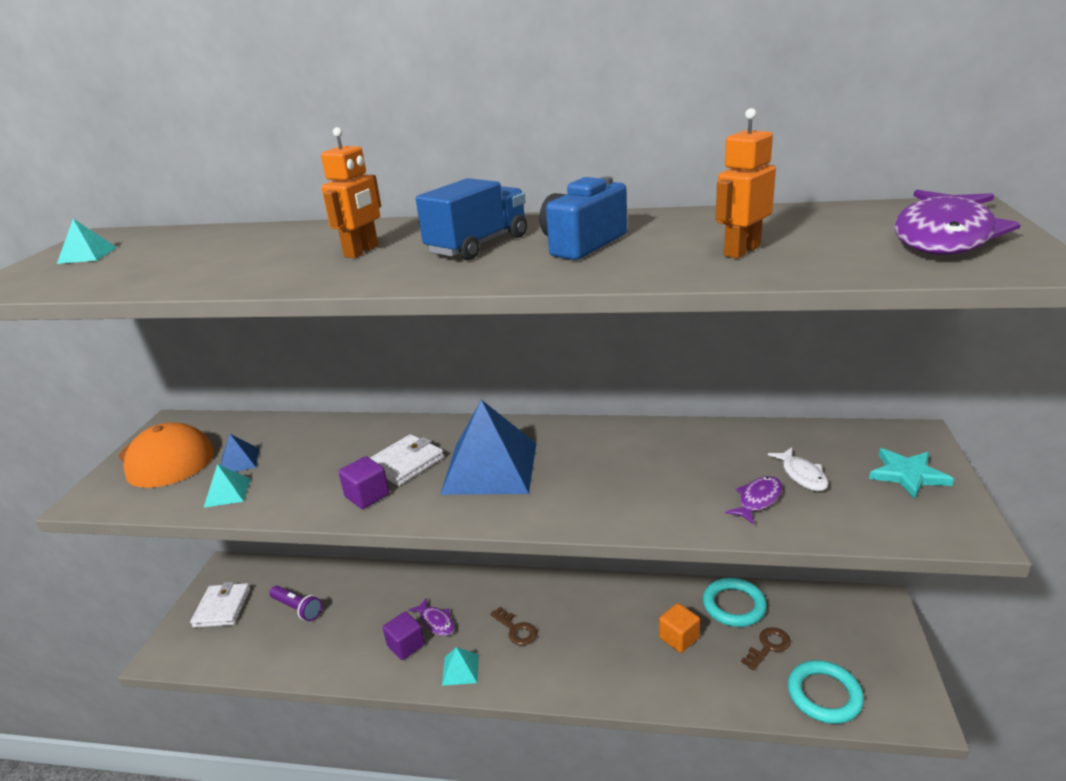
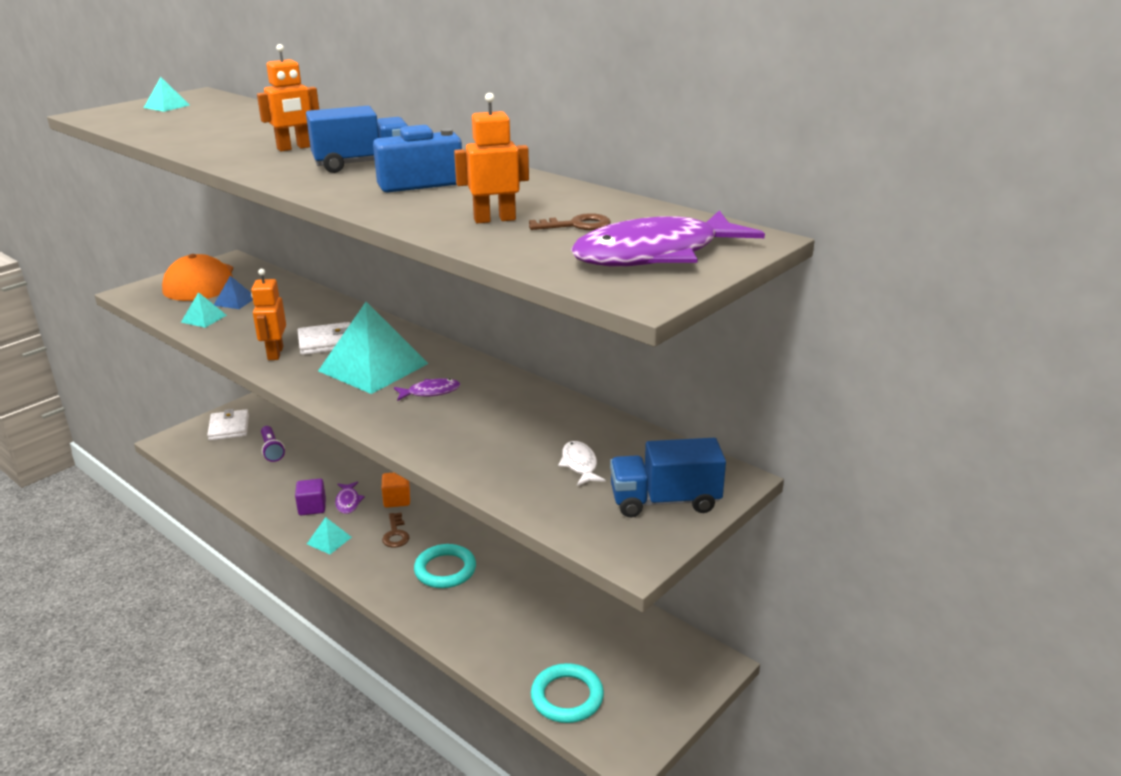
camera: 30 degrees right, 0 degrees up
white wallet [190,582,251,628] -> white wallet turned 45 degrees counterclockwise [207,409,249,441]
purple cube [338,456,389,509] -> orange robot [251,269,286,360]
blue pyramid [440,400,537,495] -> turquoise pyramid [318,302,429,394]
orange cube [659,603,700,653] -> orange cube moved to [382,473,410,508]
turquoise ring [703,578,767,627] -> turquoise ring moved to [414,544,476,588]
purple fish [725,476,783,525] -> purple fish moved to [394,378,460,401]
brown key [741,627,791,671] -> brown key moved to [529,213,611,230]
white fish [768,448,829,491] -> white fish turned 150 degrees clockwise [558,441,606,486]
turquoise star [869,448,954,499] -> blue truck [610,438,726,517]

